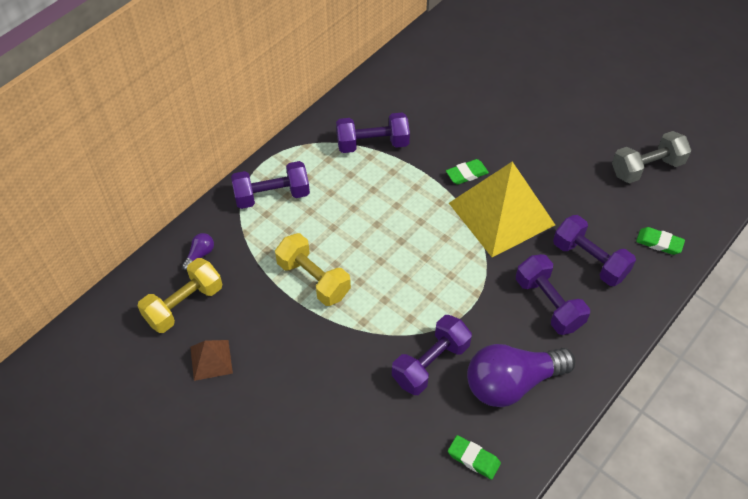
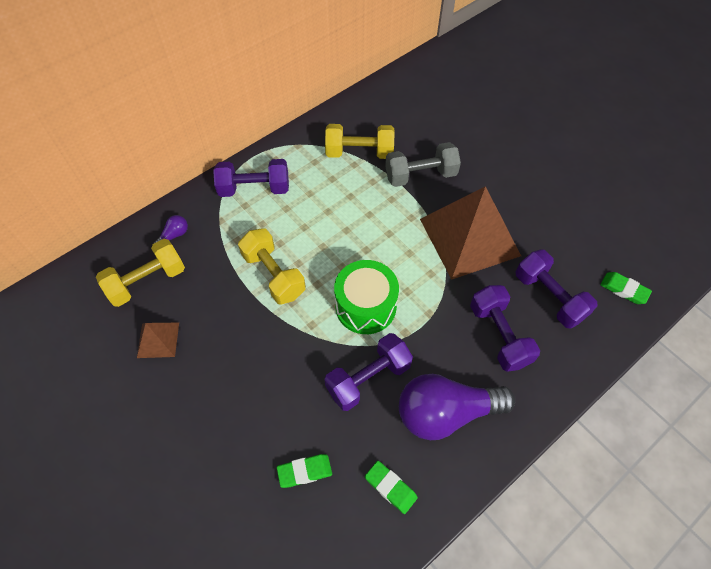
camera: 10 degrees right, 5 degrees up
purple dumbbell [336,112,410,153] -> yellow dumbbell [325,124,395,159]
green eraser [446,159,489,185] -> green eraser moved to [277,454,332,488]
yellow pyramid [449,161,555,257] -> brown pyramid [420,186,521,280]
grey dumbbell [612,131,692,184] -> grey dumbbell moved to [385,142,461,187]
none -> green drum [334,260,399,334]

